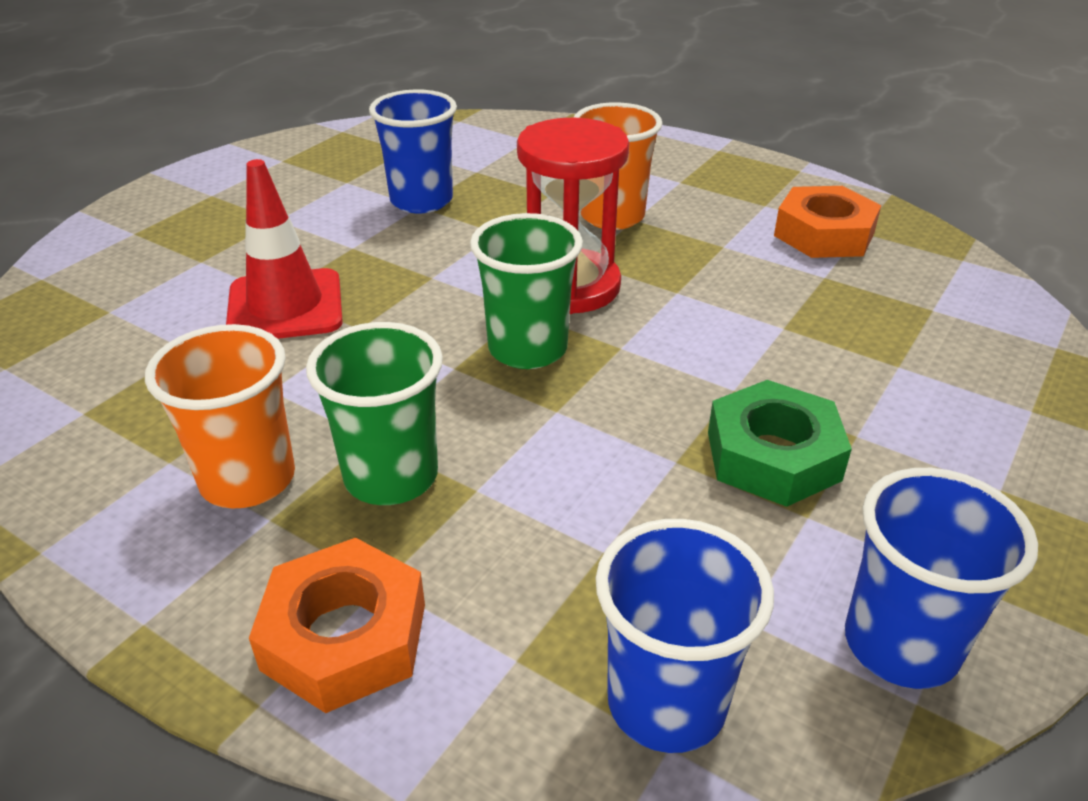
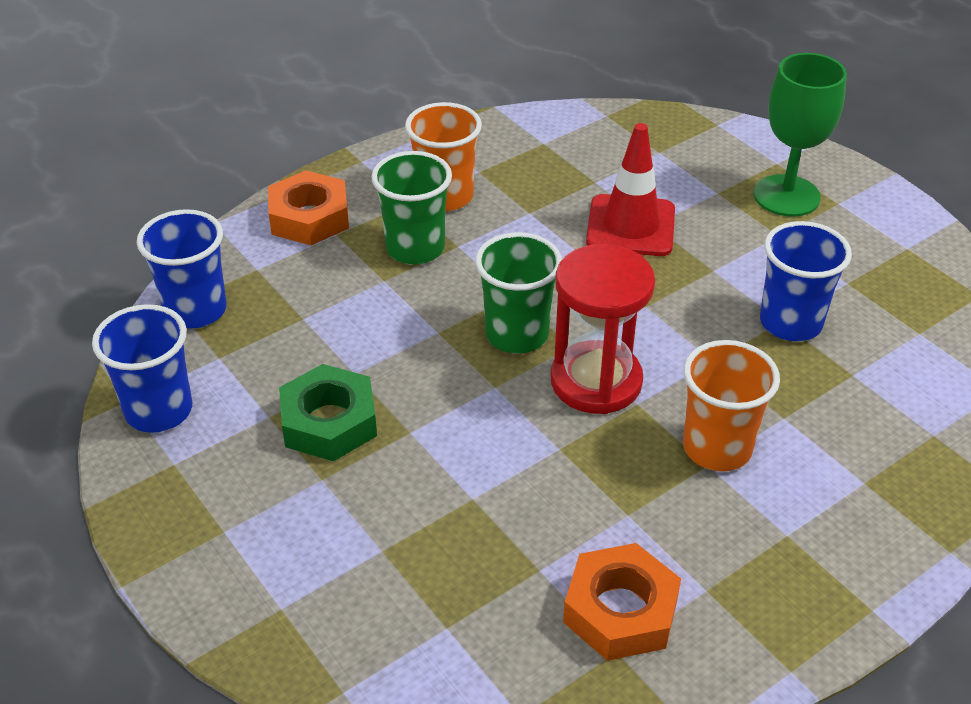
camera: 110 degrees right, 5 degrees up
none -> green goblet [754,53,847,217]

